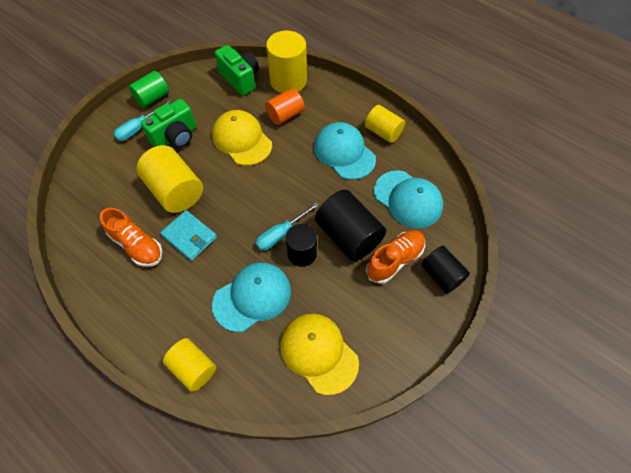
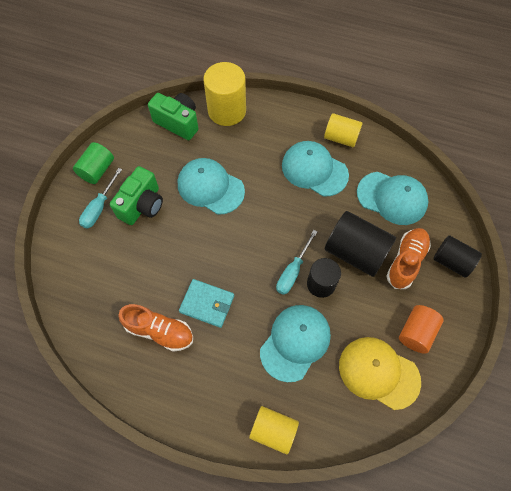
camera: 20 degrees left, 5 degrees up
yellow cylinder [136,145,203,213] -> none
yellow cap [212,110,272,166] -> turquoise cap [178,158,245,215]
orange cylinder [265,88,304,125] -> orange cylinder moved to [399,305,444,354]

